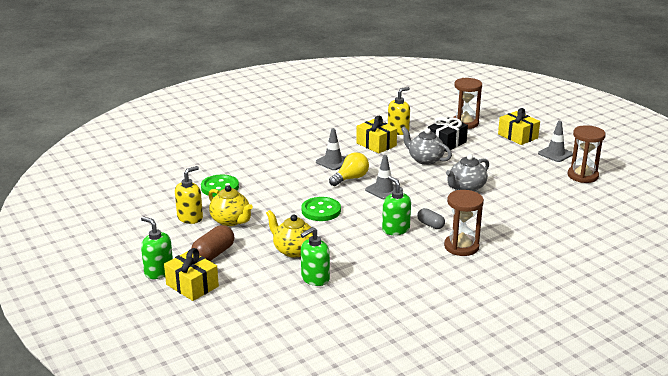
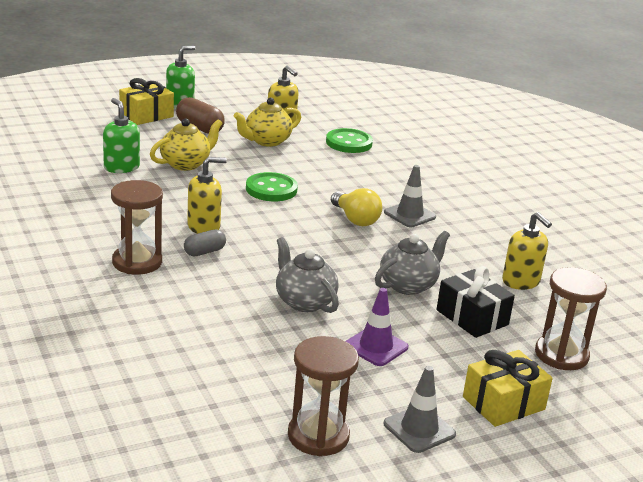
camera: 95 degrees right, 0 degrees up
yellow gift [356,115,397,154] -> none
grey traffic cone [365,155,403,200] -> none
green soap dispenser [382,176,411,235] -> yellow soap dispenser [187,157,227,234]
none -> purple traffic cone [346,288,409,366]

